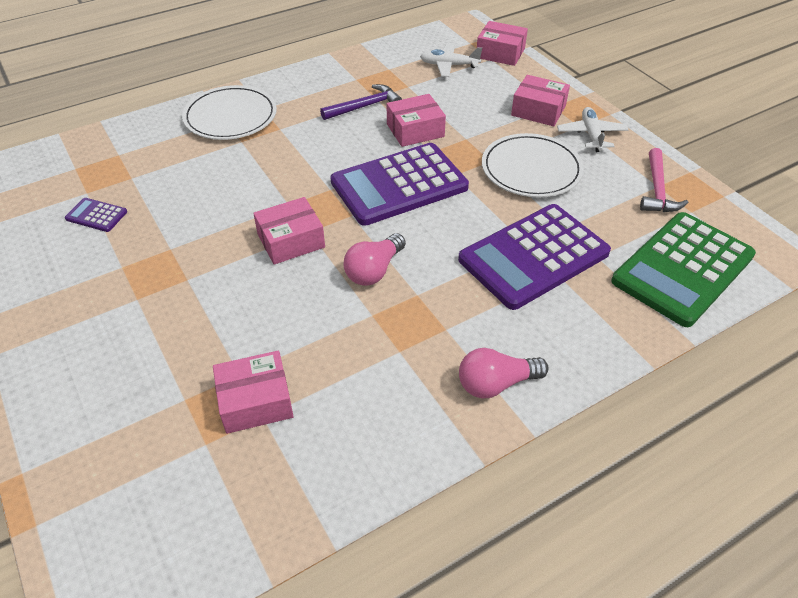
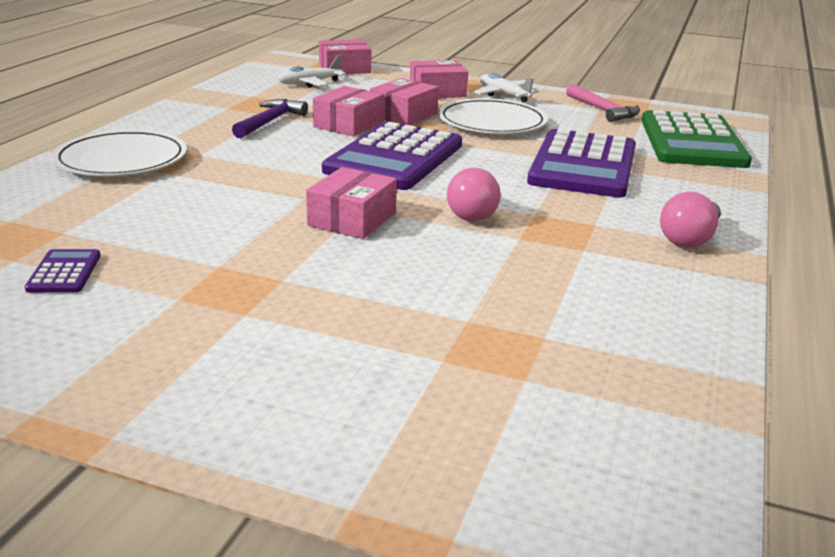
camera: 40 degrees left, 20 degrees down
purple calculator [65,198,127,232] -> purple calculator turned 105 degrees clockwise [25,249,101,293]
pink box [213,351,294,434] -> pink box moved to [370,78,439,125]

